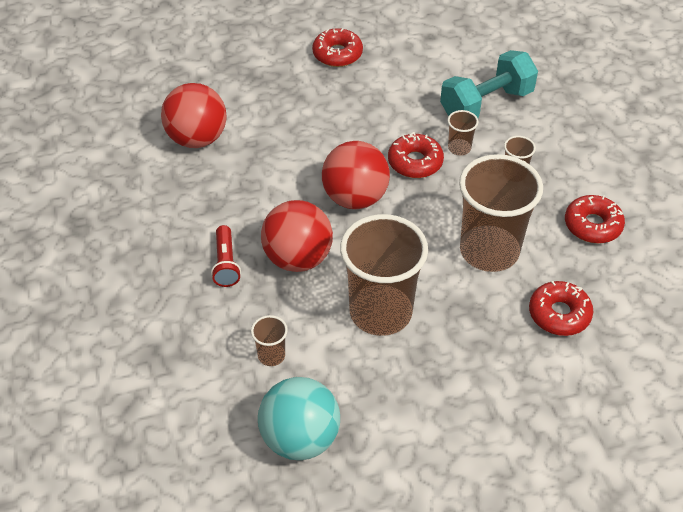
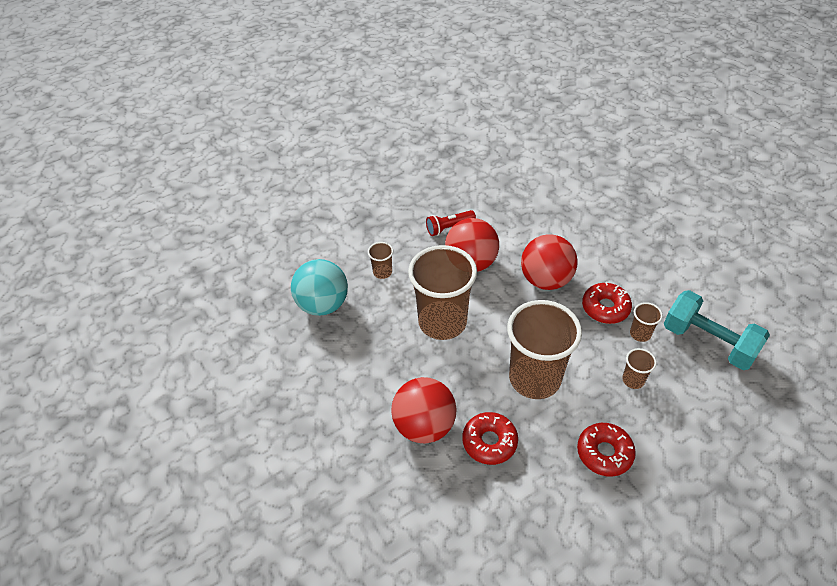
camera: 75 degrees right, 0 degrees up
red ball [161,83,227,148] -> red ball moved to [391,377,457,443]
red donut [312,28,363,67] -> none

